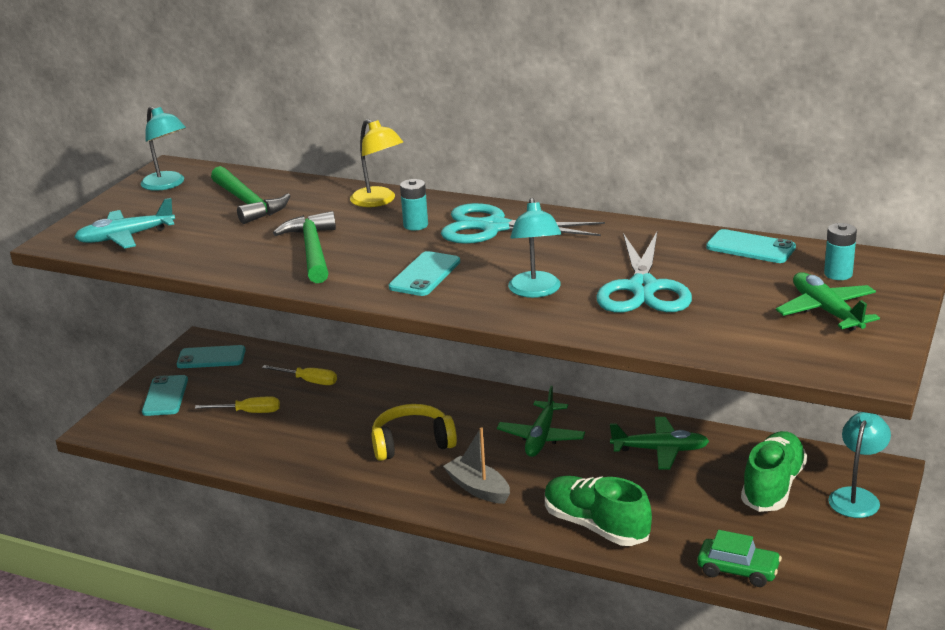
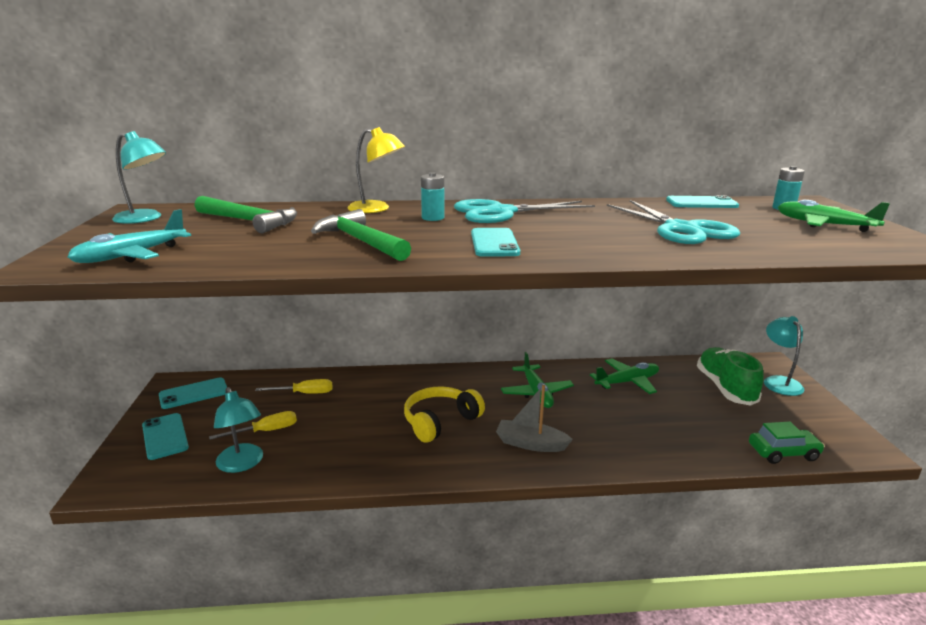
camera: 30 degrees left, 5 degrees down
turquoise lamp [508,198,561,298] -> turquoise lamp moved to [214,387,263,473]
green shoe [545,476,652,546] -> none

